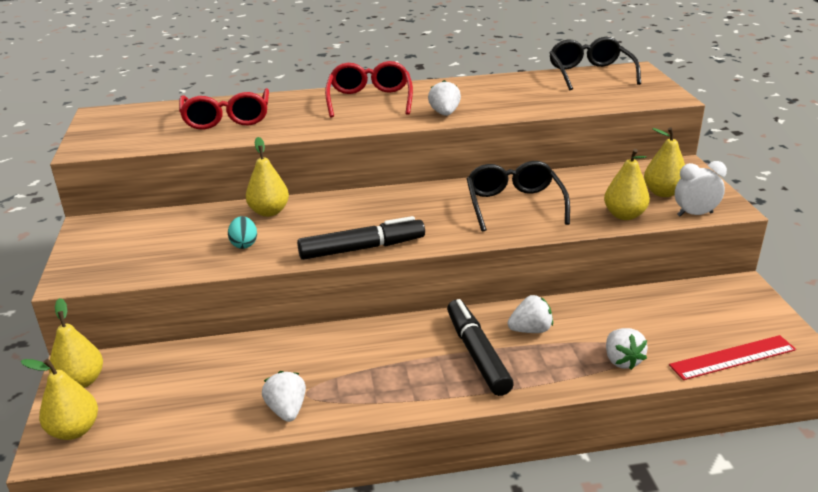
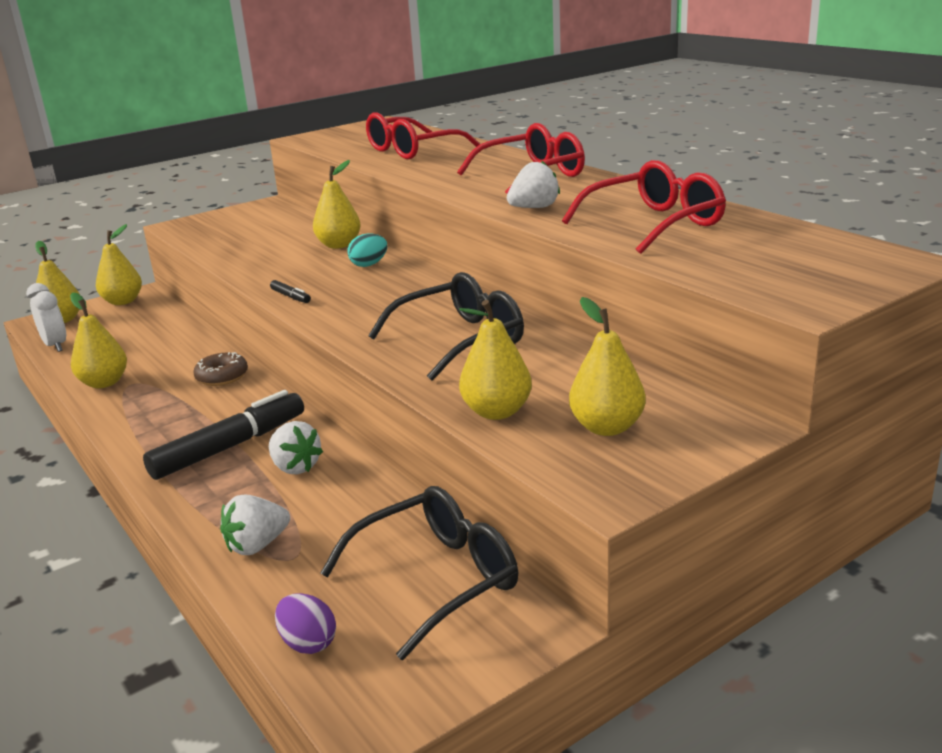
camera: 65 degrees right, 5 degrees down
turquoise egg [228,216,257,249] -> turquoise egg moved to [347,233,387,267]
white strawberry [262,371,306,422] -> yellow pear [70,293,127,388]
black marker [297,216,425,260] -> black marker [270,280,311,303], size x0.41
black glasses [549,37,641,90] -> black glasses moved to [320,486,518,660]
red ruler [669,335,796,380] -> purple egg [275,593,336,654]
white clock [675,161,727,217] -> white clock moved to [26,283,66,352]
none -> brown donut [194,352,248,386]
none -> red glasses [562,160,726,254]

